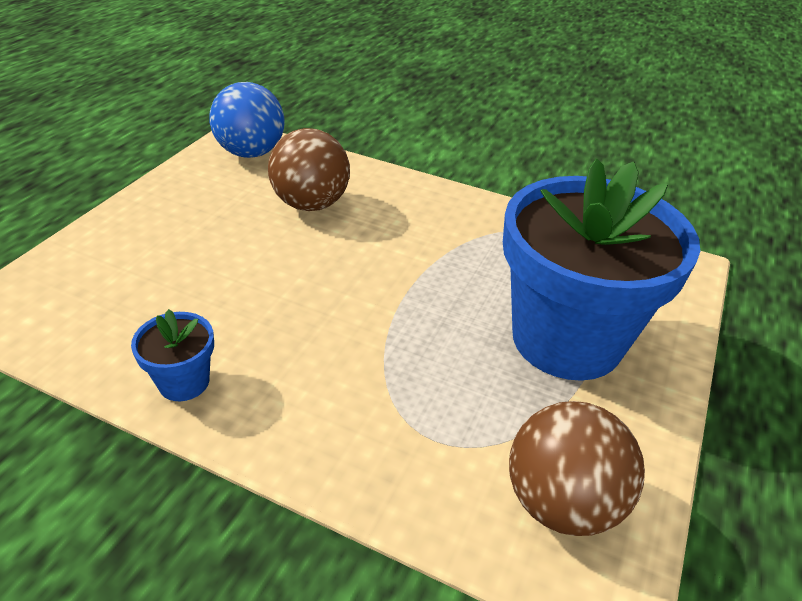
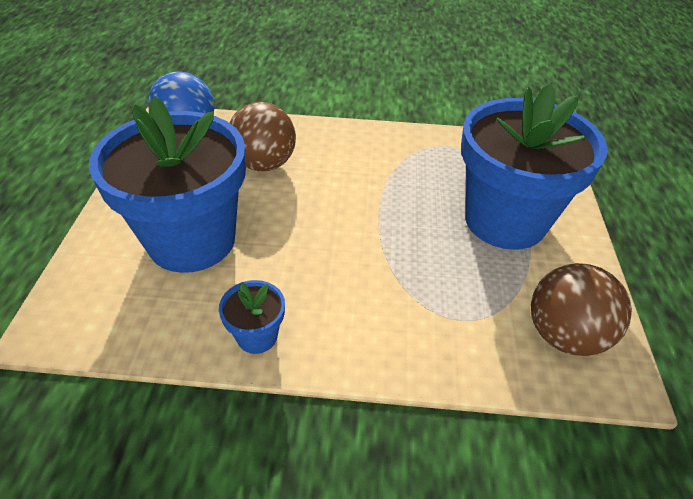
camera: 20 degrees left, 5 degrees up
none -> blue flower pot [89,97,246,273]

